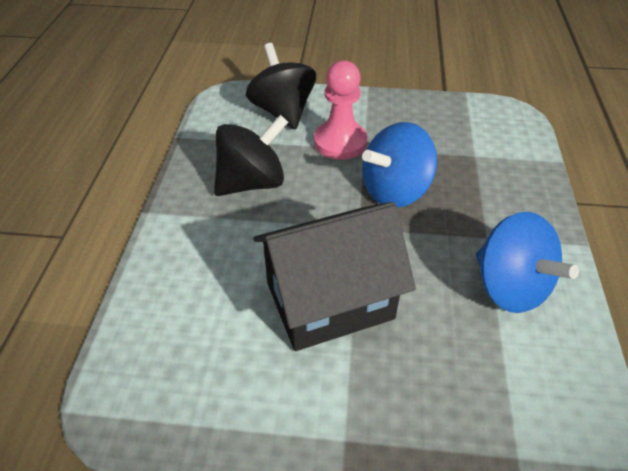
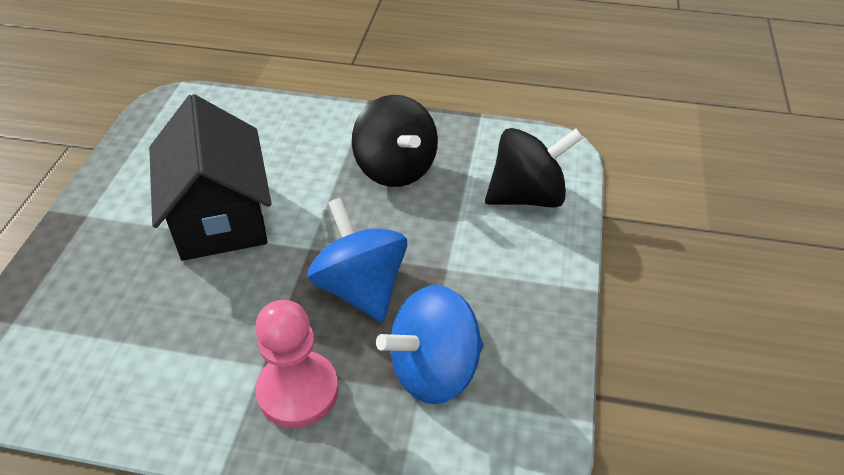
camera: 95 degrees right, 0 degrees up
pink pawn [314,60,367,160] -> pink pawn moved to [255,300,339,428]
blue spinning top [476,212,579,313] -> blue spinning top moved to [376,285,484,404]

